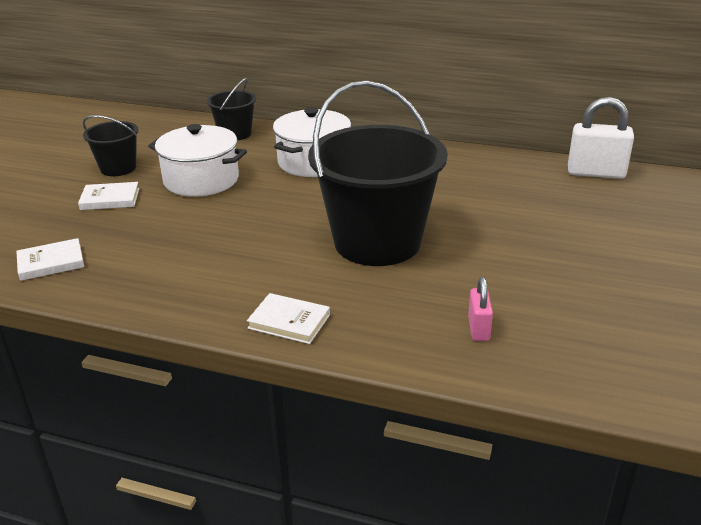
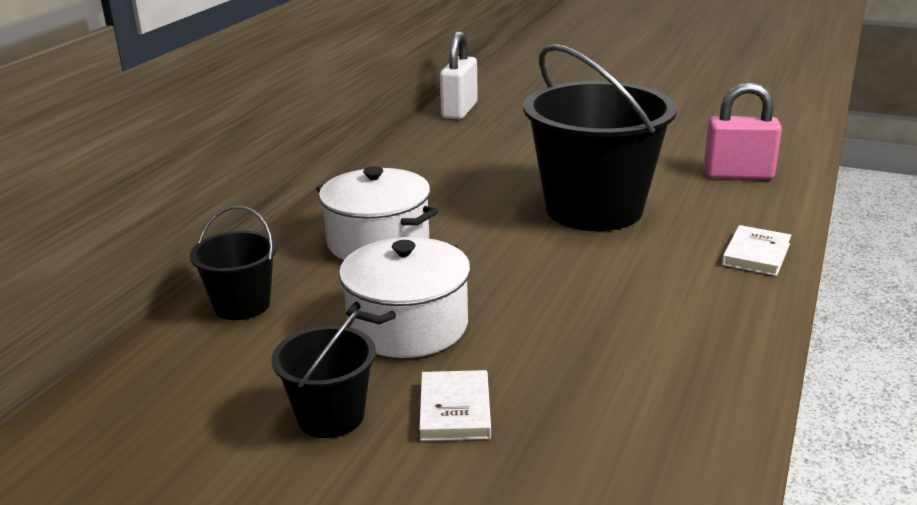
camera: 85 degrees left, 5 degrees down
white book [16,238,84,281] -> none
pink padlock [468,277,493,341] -> pink padlock [704,82,782,180], size x1.81

